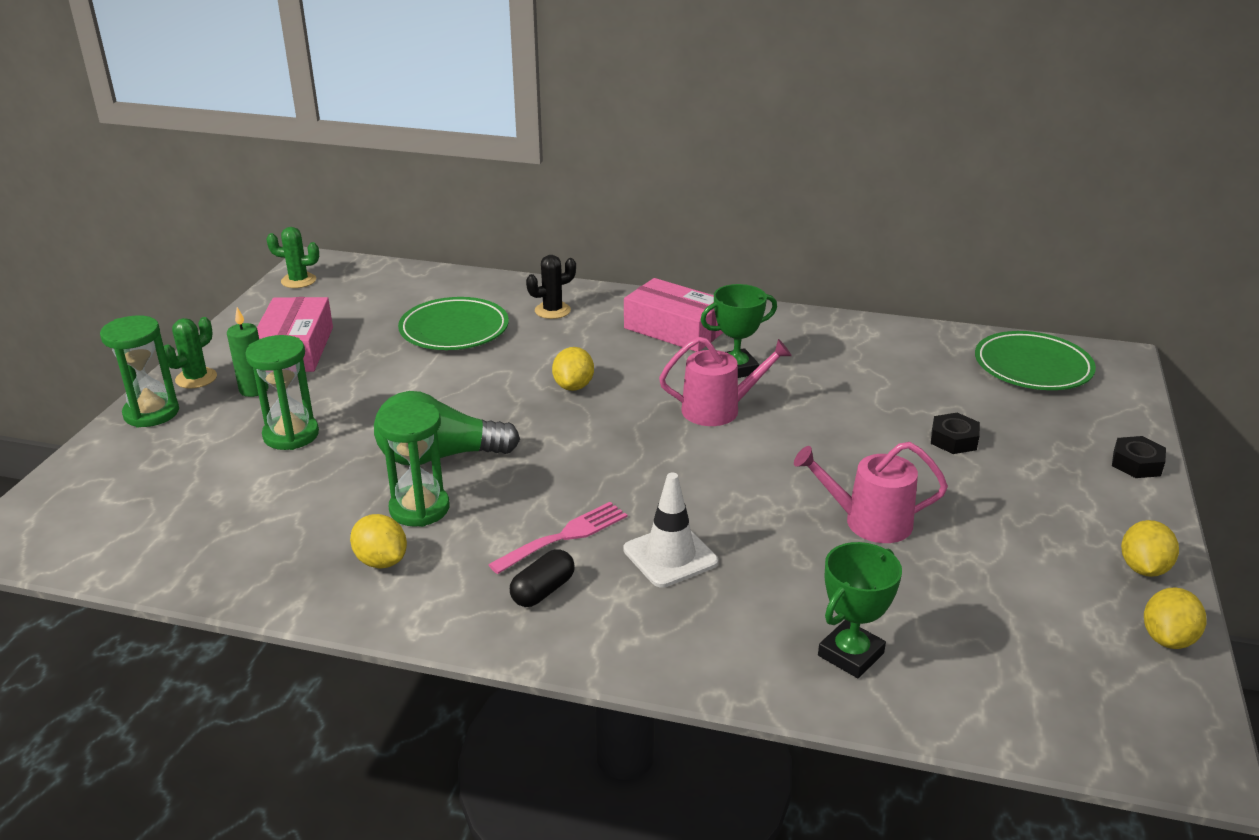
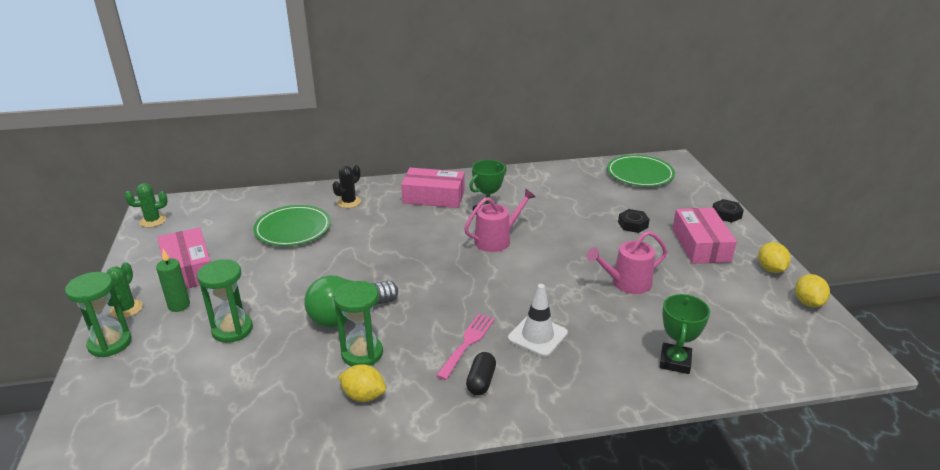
camera: 25 degrees left, 0 degrees up
yellow lemon [552,347,594,391] -> none
none -> pink box [672,208,737,264]

